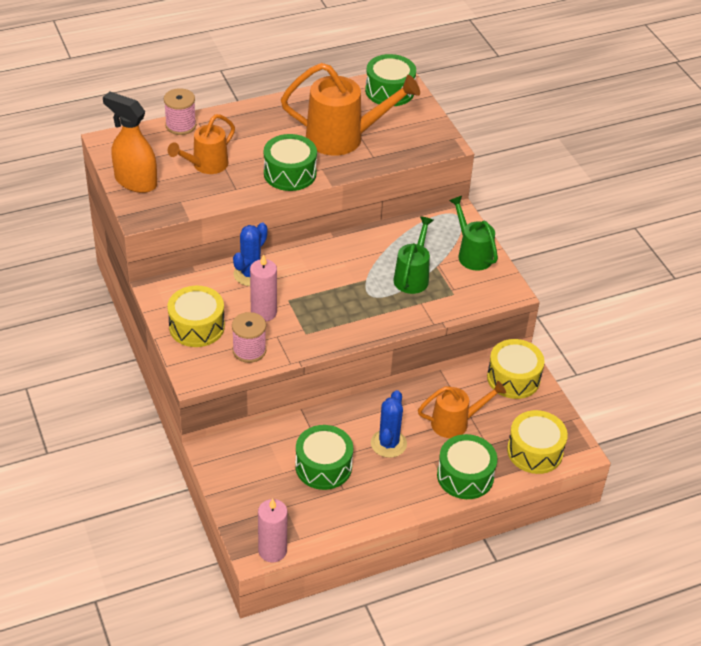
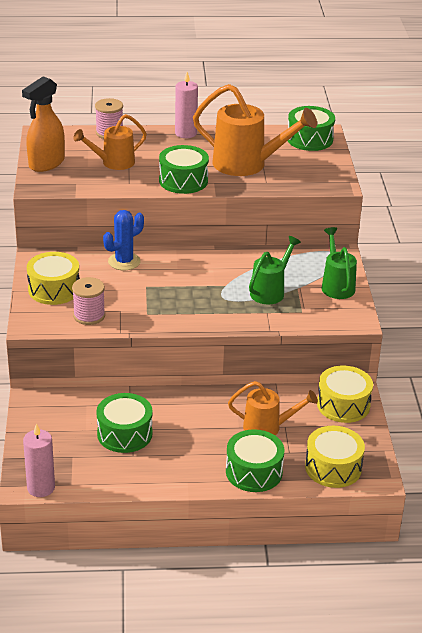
camera: 20 degrees right, 10 degrees down
orange spray bottle [103,92,157,193] -> orange spray bottle turned 105 degrees counterclockwise [22,76,65,172]
pink candle [250,254,277,321] -> pink candle moved to [175,72,198,138]
blue cactus [371,390,407,458] -> none

